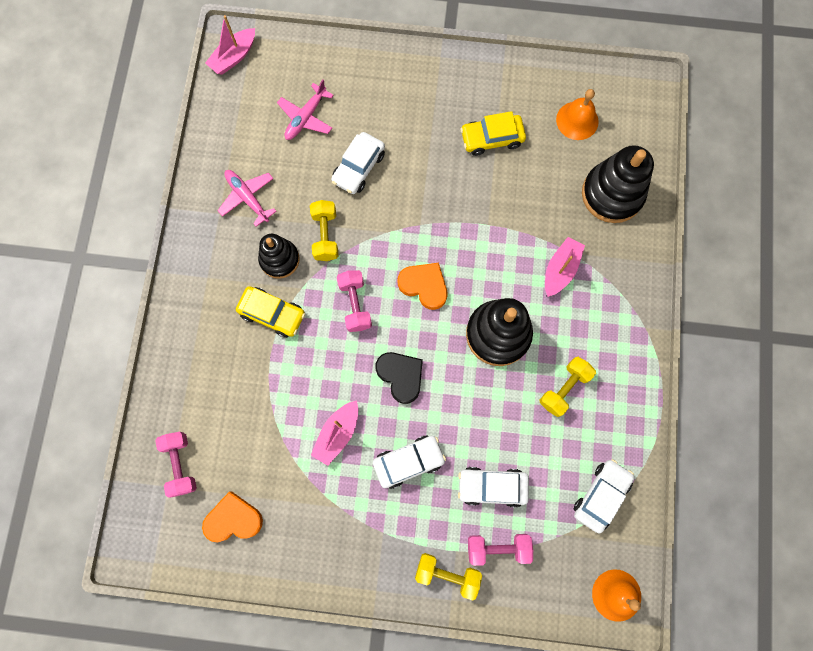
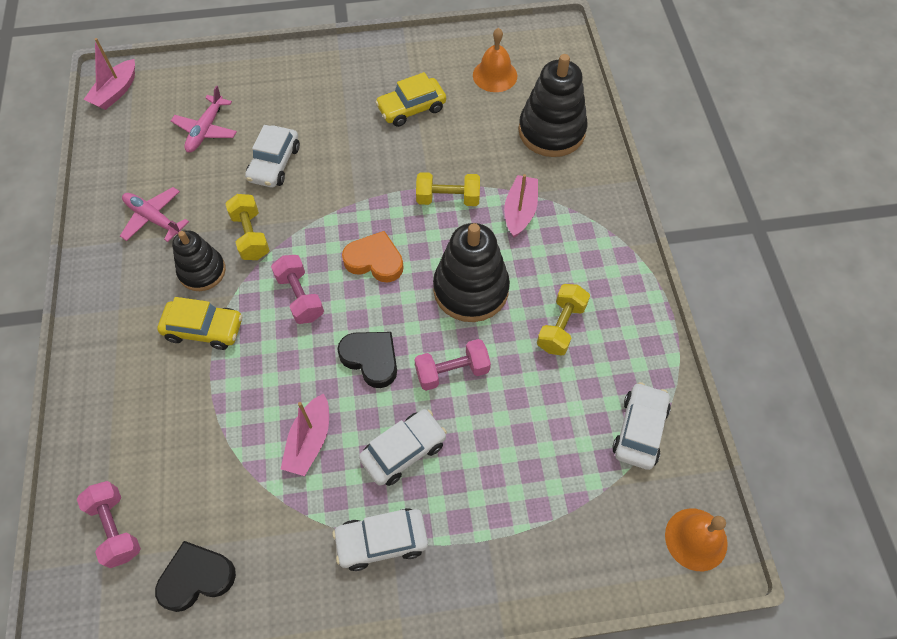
camera: 15 degrees left, 15 degrees down
orange heart [202,491,263,542] -> black heart [155,541,236,612]
yellow dumbbell [415,553,482,601] -> yellow dumbbell moved to [416,172,480,206]
white car [458,467,529,507] -> white car moved to [332,508,428,571]
pink dumbbell [468,534,533,566] -> pink dumbbell moved to [414,339,491,391]

